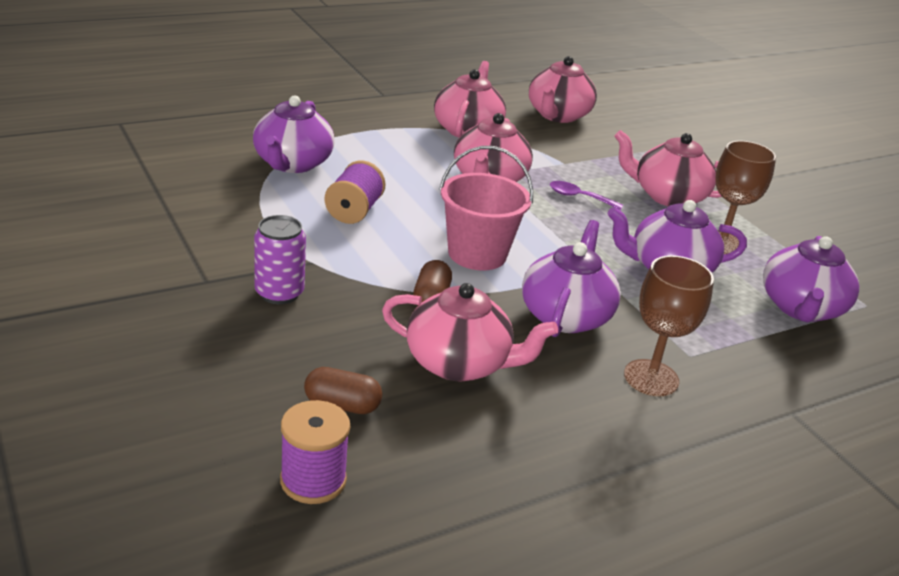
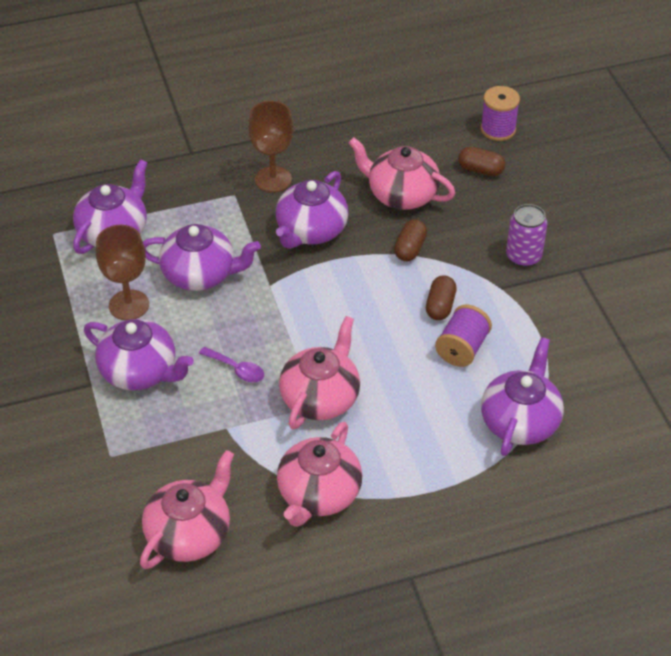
camera: 165 degrees left, 15 degrees up
pink bucket [439,146,533,270] -> none
pink teapot [614,130,722,206] -> purple teapot [84,319,194,390]
none -> brown capsule [426,276,457,320]

